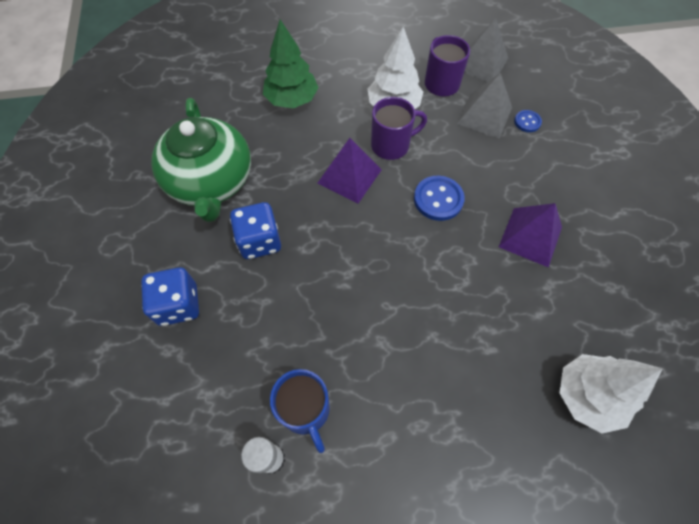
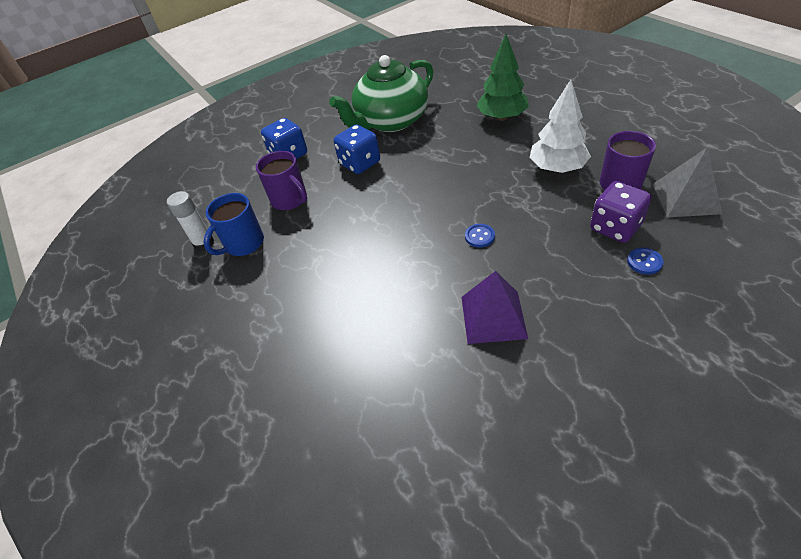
camera: 70 degrees right, 15 degrees down
purple pyramid [318,138,382,203] -> none
purple mug [371,97,427,160] -> purple mug moved to [256,151,307,210]
blue button [414,176,465,221] -> blue button [465,224,495,248], size x0.58
grey pyramid [457,73,512,139] -> purple dice [590,181,651,243]
white tree [560,354,662,434] -> none

